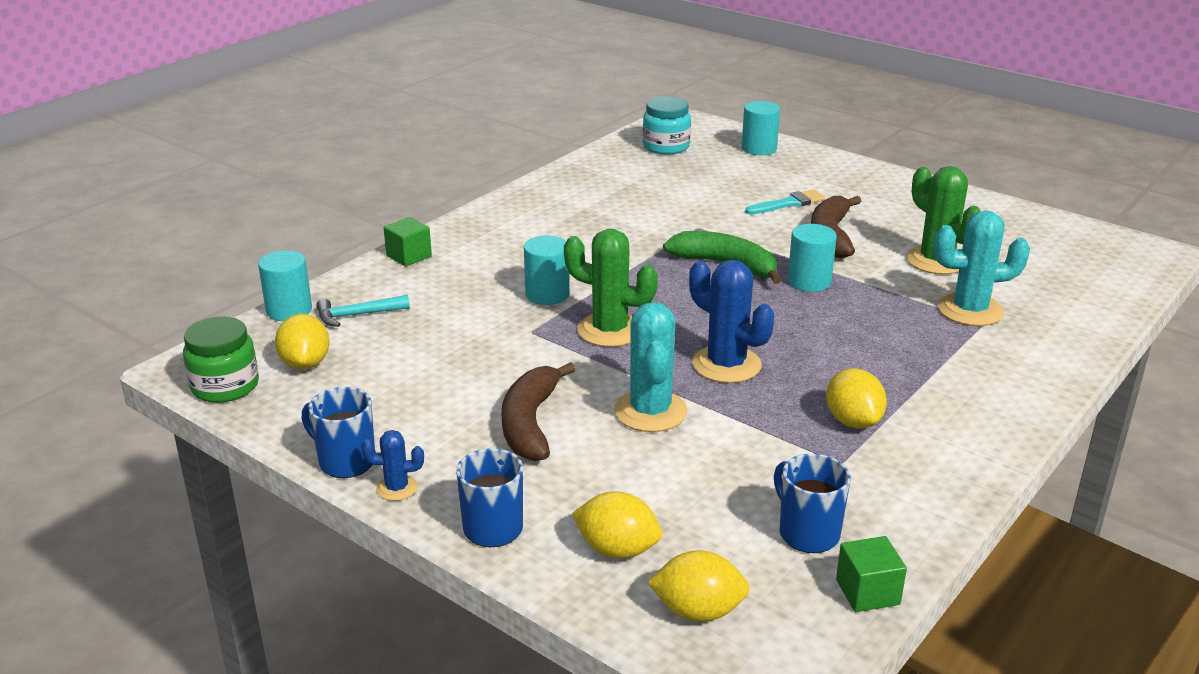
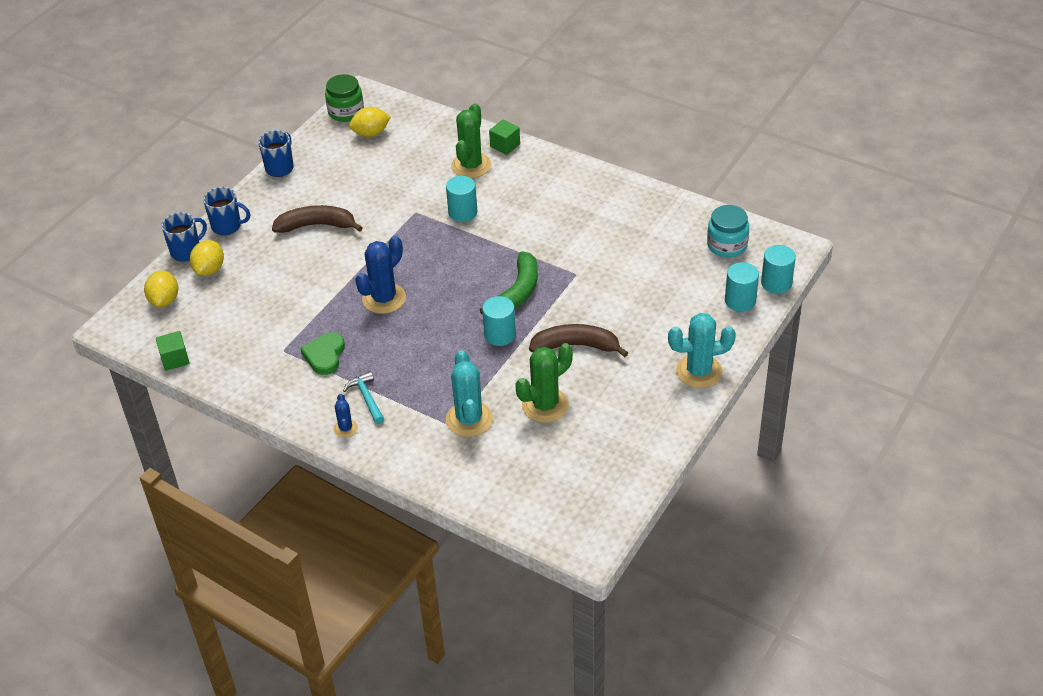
camera: 85 degrees right, 15 degrees up
turquoise cylinder [258,250,312,321] -> turquoise cylinder moved to [761,245,796,294]
turquoise hammer [316,295,410,327] -> turquoise hammer moved to [343,371,384,424]
blue cactus [361,430,424,501] -> blue cactus moved to [334,394,358,438]
green cactus [564,229,658,347] -> green cactus moved to [451,103,491,178]
turquoise cactus [614,302,687,432] -> turquoise cactus moved to [668,313,736,388]
turquoise brush [745,189,825,215] -> none
blue mug [774,454,851,553] -> blue mug moved to [161,212,207,262]
yellow lemon [826,368,887,429] -> green heart [300,332,345,375]

